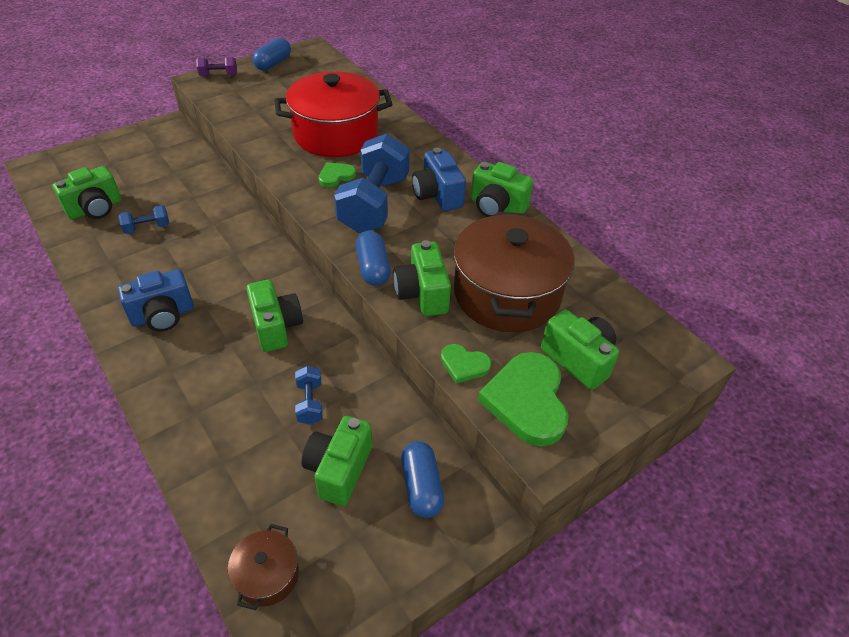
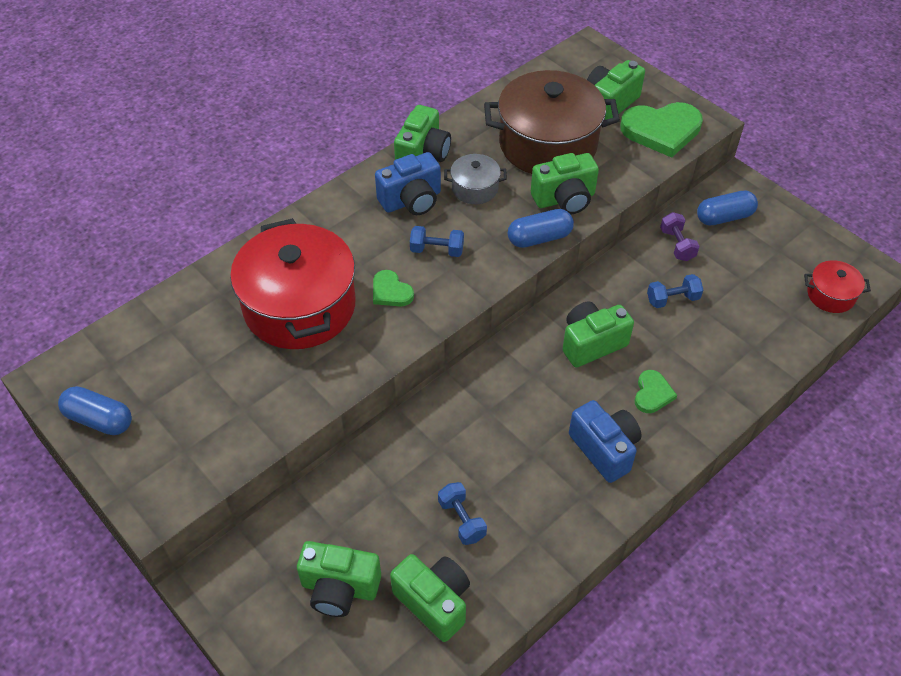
camera: 95 degrees left, 5 degrees up
purple dumbbell [196,57,237,76] -> purple dumbbell moved to [660,212,700,261]
brown pot [228,524,299,610] -> red pot [804,260,871,313]
green camera [302,416,372,506] -> green camera moved to [297,541,381,617]
blue dumbbell [334,133,410,233] -> blue dumbbell [410,226,464,257], size x0.45
green heart [441,344,491,384] -> green heart moved to [635,370,677,413]
none -> grey pot [444,154,507,204]

